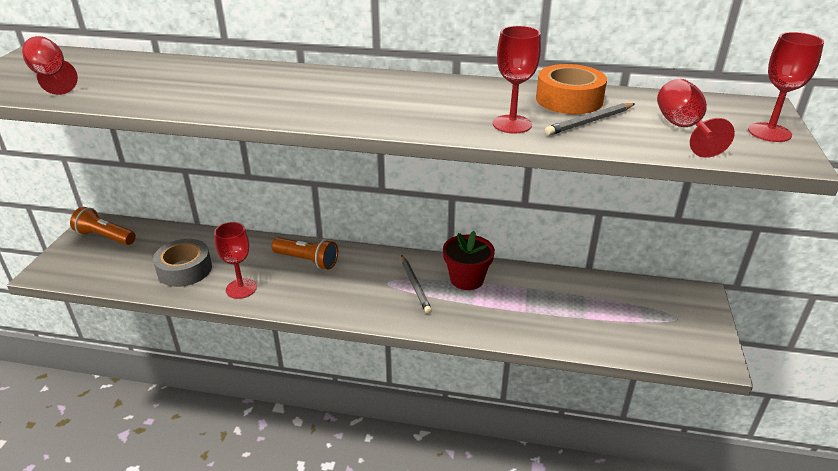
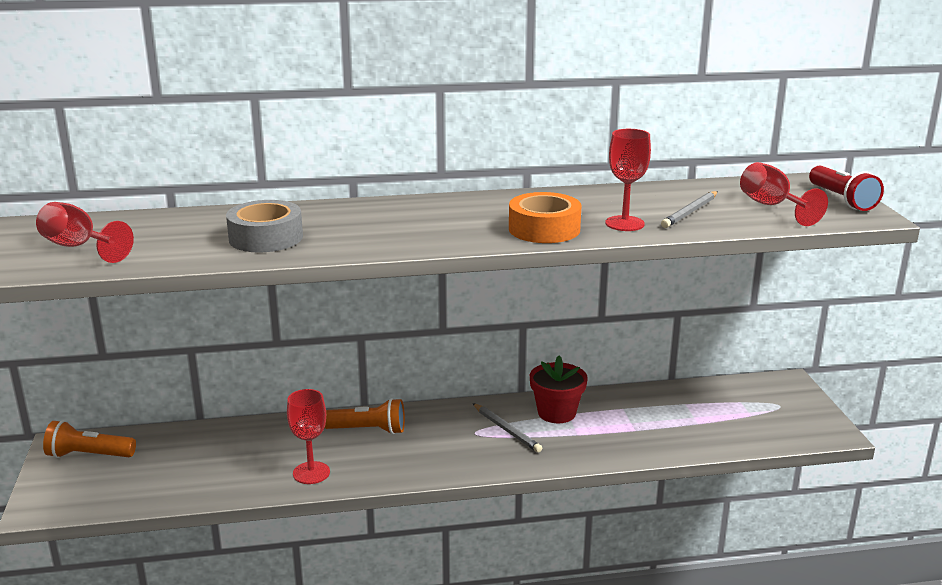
camera: 20 degrees left, 10 degrees down
grey tape [153,239,212,287] -> grey tape moved to [226,200,303,252]
orange tape [536,64,607,114] -> orange tape moved to [509,192,581,243]
red goblet [748,32,824,142] -> red flashlight [809,166,884,211]

